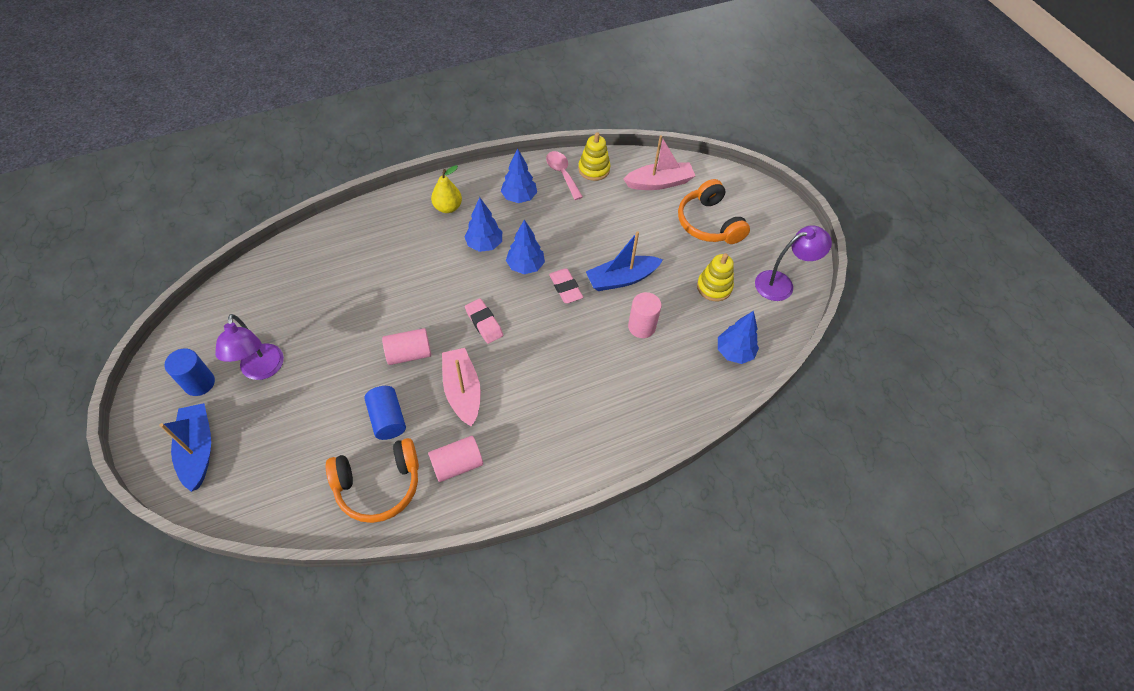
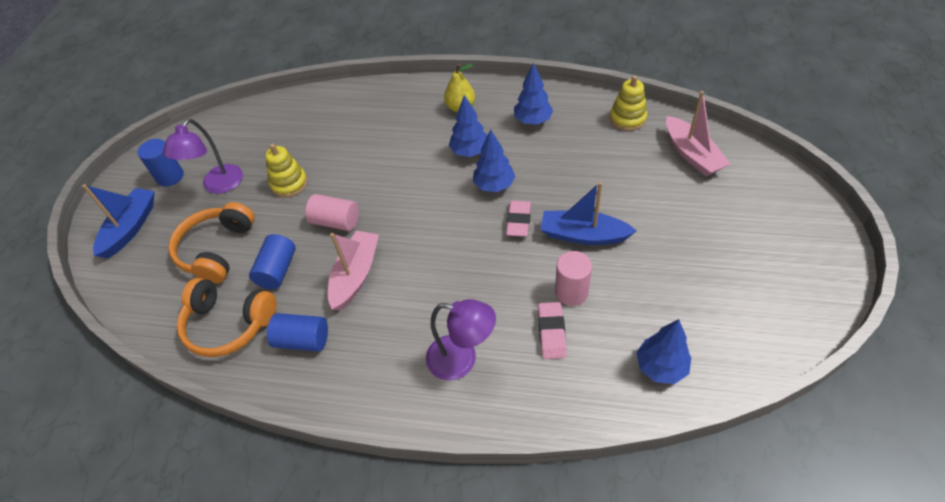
camera: 40 degrees right, 5 degrees down
pink cylinder [428,436,483,482] -> blue cylinder [267,313,328,352]
pink eraser [465,299,503,344] -> pink eraser moved to [538,302,567,359]
pink spoon [546,151,583,200] -> none
pink boat [623,135,695,190] -> pink boat turned 45 degrees clockwise [666,91,730,176]
orange headphones [678,179,750,244] -> orange headphones moved to [168,202,255,284]
yellow stacking toy [697,253,734,301] -> yellow stacking toy moved to [265,143,308,198]
purple lamp [755,226,832,301] -> purple lamp moved to [426,299,496,380]

